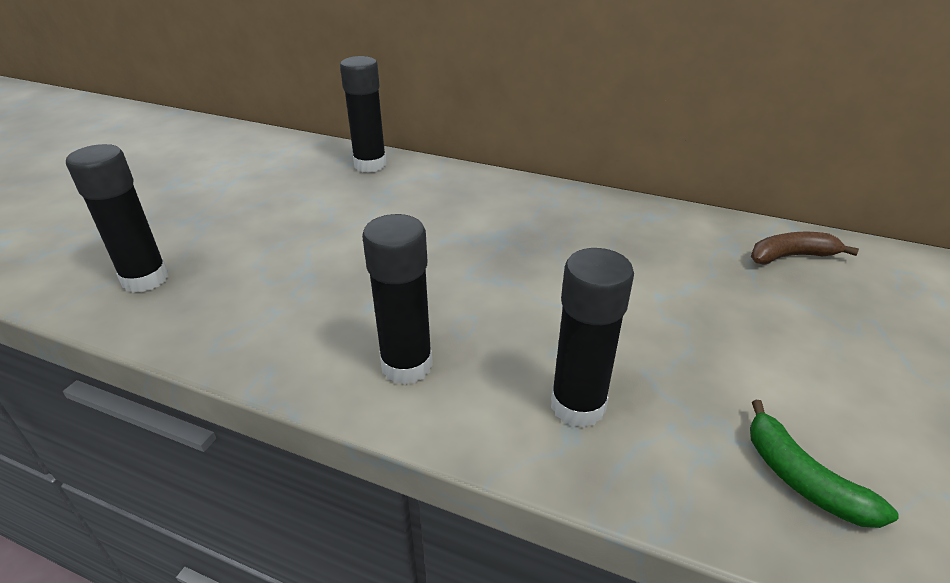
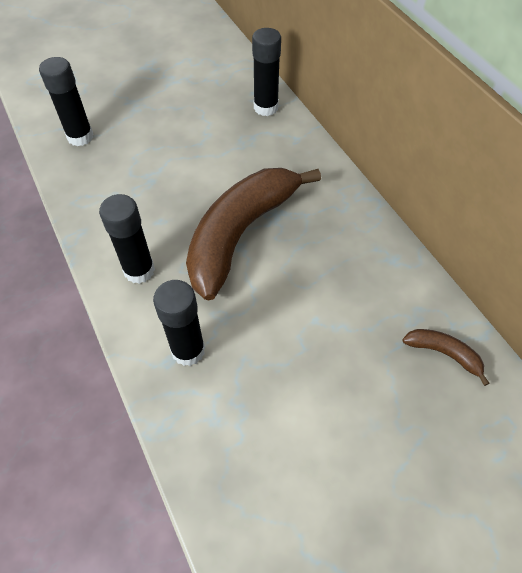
camera: 40 degrees right, 20 degrees up
green banana [750,399,899,528] -> none
none -> brown banana [186,168,321,300]

